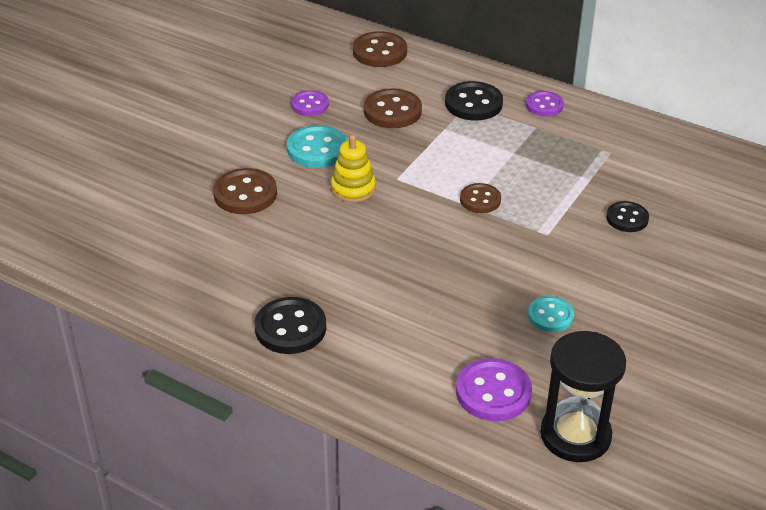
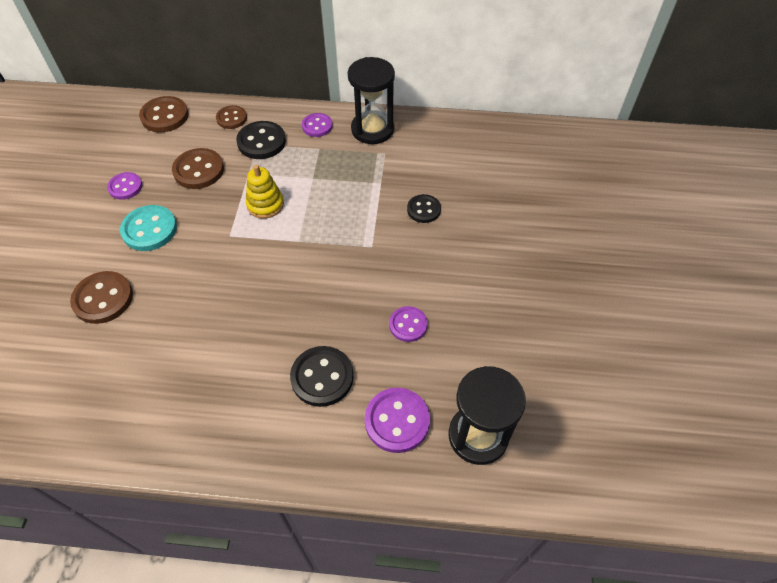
camera: 25 degrees left, 15 degrees up
black button [255,297,326,354] -> black button moved to [290,346,353,407]
yellow stacking toy [331,135,376,202] -> yellow stacking toy moved to [246,165,284,219]
brown button [460,183,501,213] -> brown button moved to [216,105,247,129]
turquoise button [528,296,574,332] -> purple button [389,306,428,342]
none -> black hourglass [348,57,395,144]

